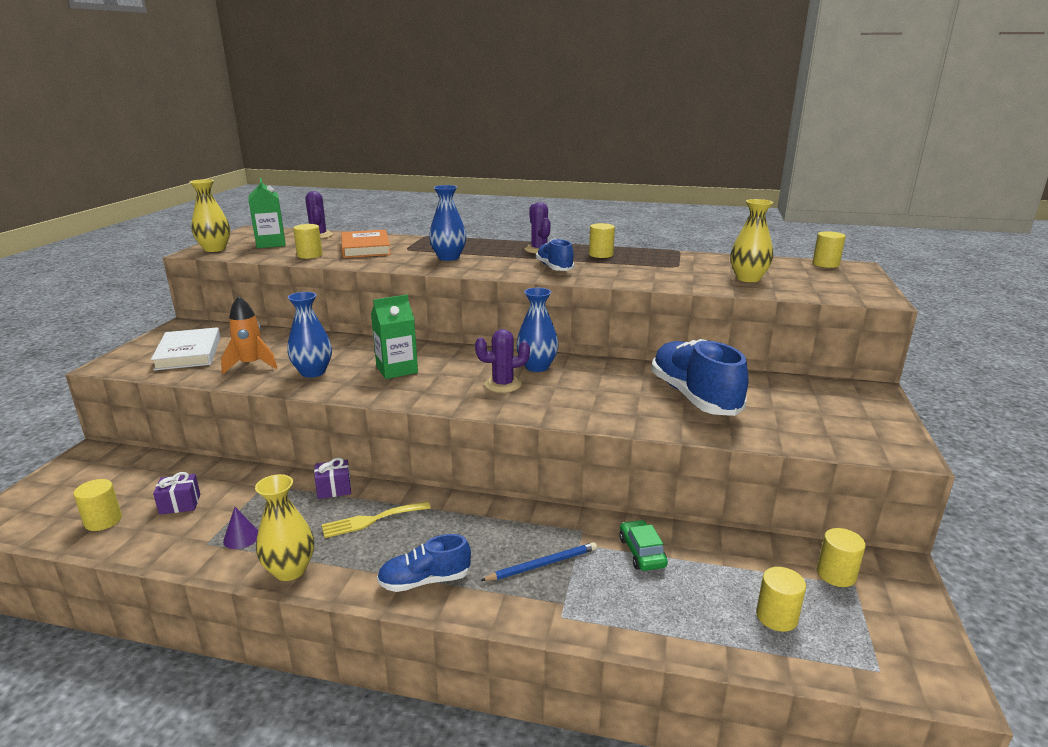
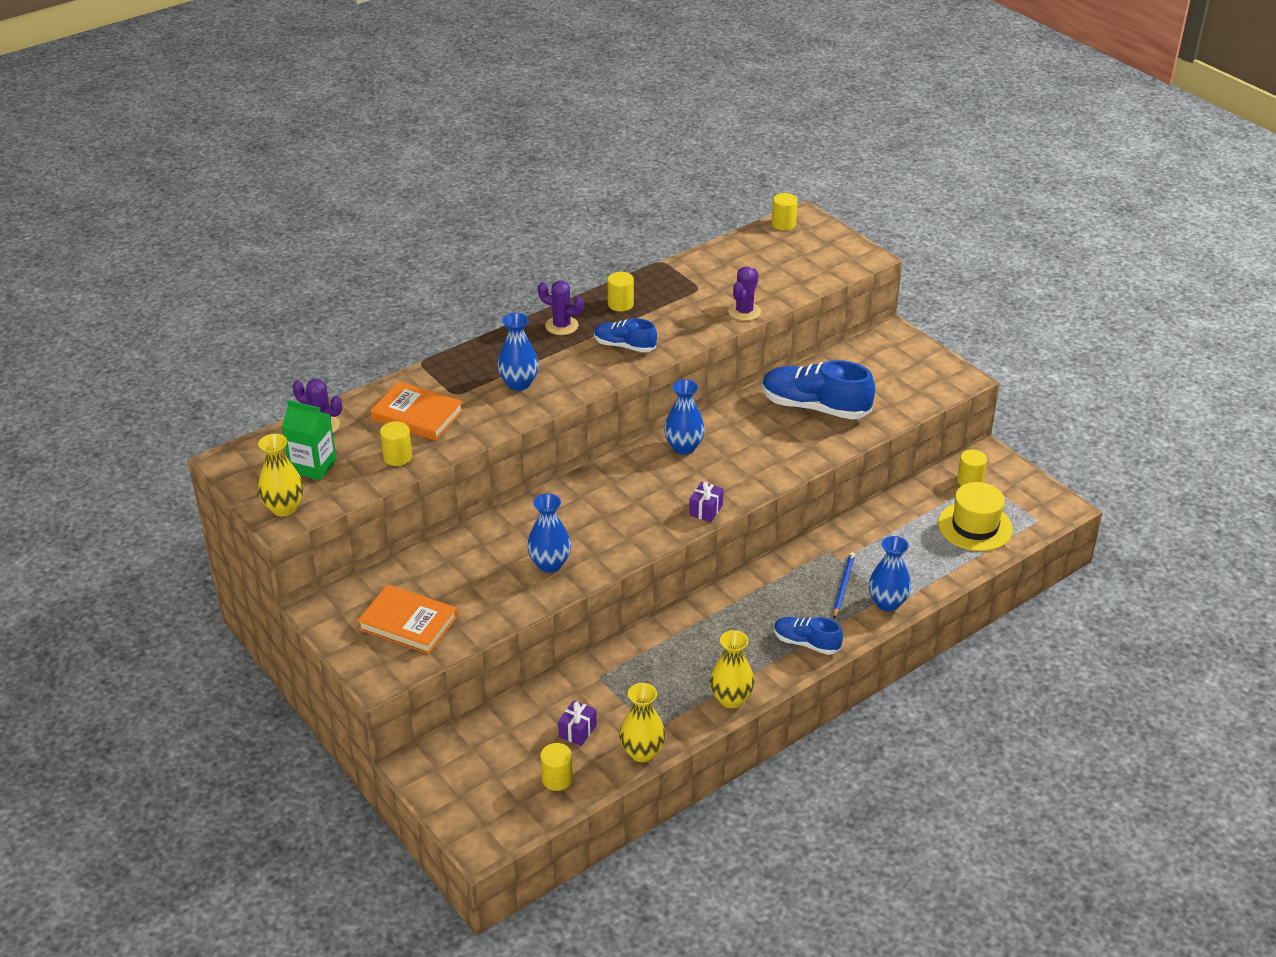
camera: 50 degrees left, 15 degrees up
white book [151,327,220,371] -> orange book [357,584,457,654]
orange rocket [221,296,277,374] -> none
purple cone [223,507,258,549] -> none
purple gift [314,457,351,499] -> purple gift moved to [689,482,723,522]
yellow fork [322,501,431,538] -> none
green carton [371,294,418,379] -> none
blue shoe [377,534,471,592] -> blue shoe turned 90 degrees clockwise [774,617,843,655]
purple cactus [475,329,530,393] -> purple cactus moved to [728,267,761,321]
green car [619,520,668,571] -> none
yellow vase [730,199,773,282] -> yellow vase moved to [619,683,665,762]
yellow cylinder [756,567,806,632] -> yellow hat [938,482,1013,551]
none -> blue vase [869,536,911,611]

